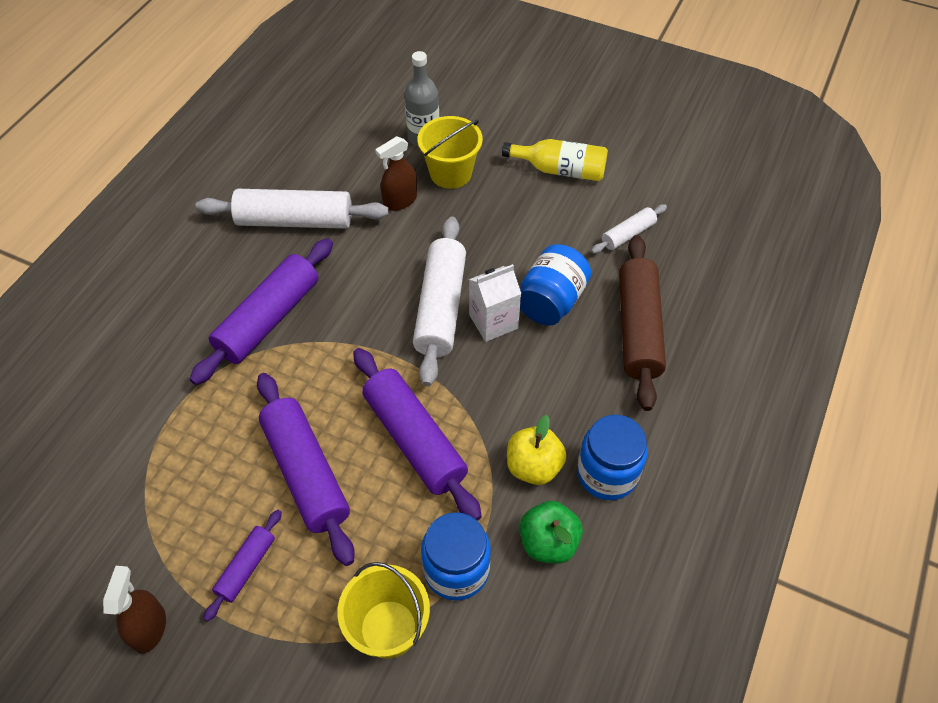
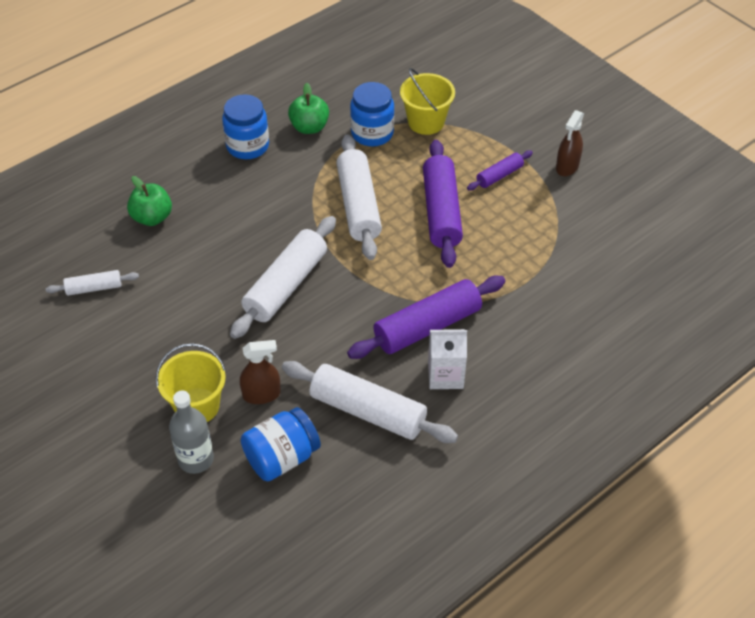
camera: 155 degrees left, 5 degrees down
purple rolling pin [353,348,482,521] -> white rolling pin [336,134,382,260]
white carton [469,264,521,342] -> white carton moved to [428,329,467,389]
yellow bottle [502,139,608,181] -> none
yellow apple [507,415,566,485] -> none
blue jar [520,244,591,326] -> blue jar moved to [241,407,321,481]
brown rolling pin [619,235,666,411] -> green apple [127,176,172,226]

